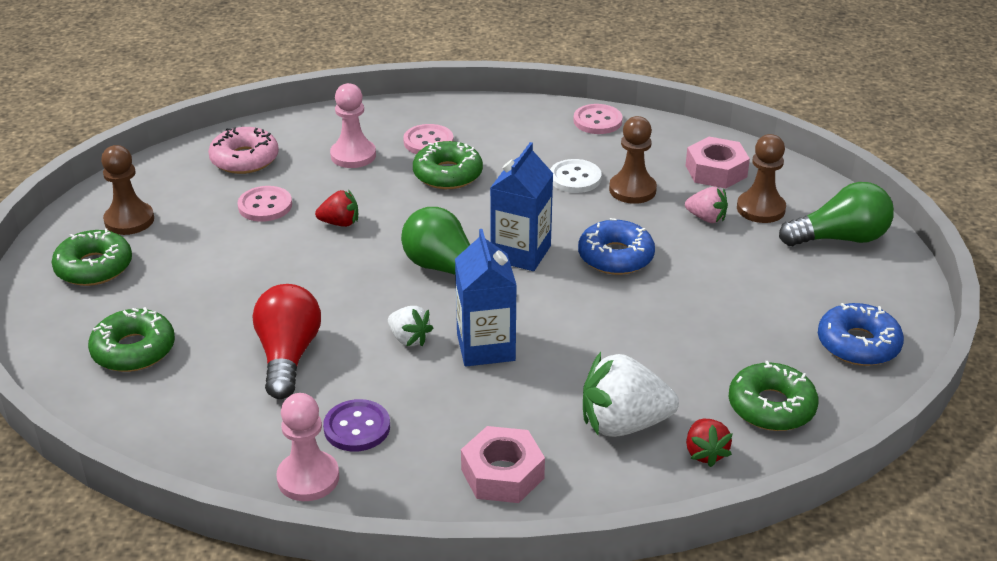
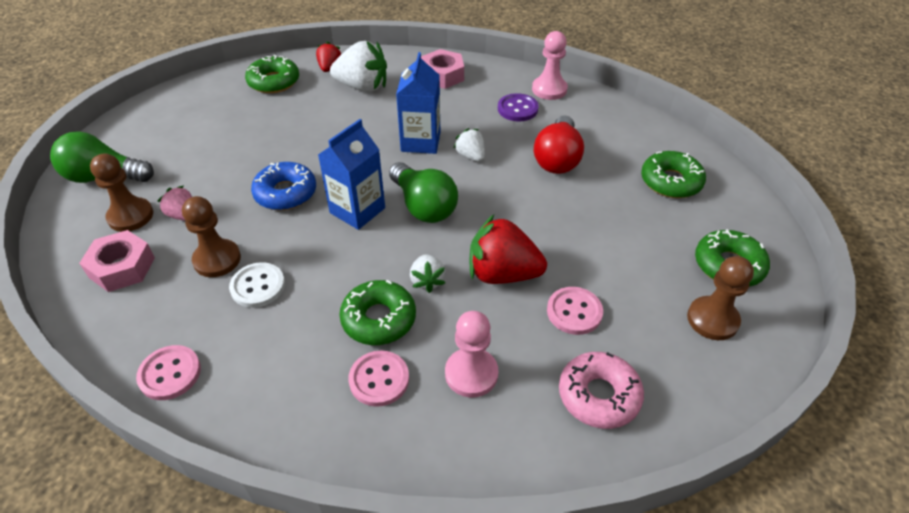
camera: 165 degrees left, 10 degrees up
red strawberry [315,190,358,227] -> red strawberry [470,215,547,284], size x1.85
blue donut [818,303,904,366] -> none
none -> white strawberry [410,254,446,293]

